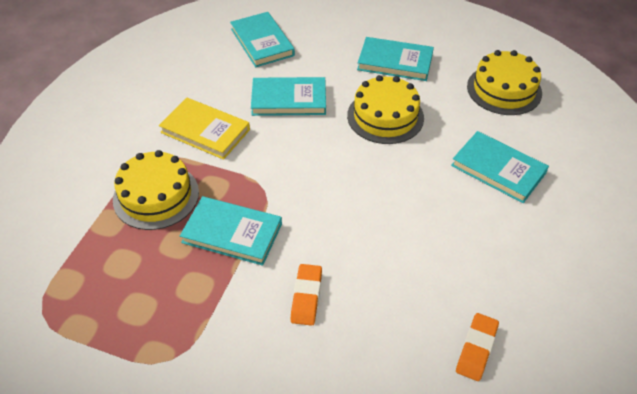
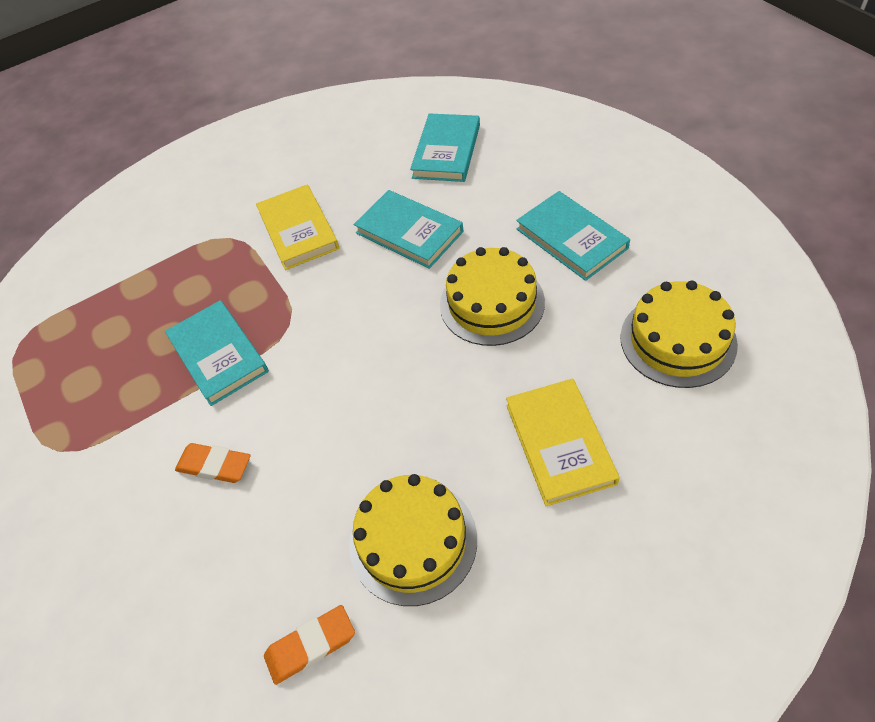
camera: 45 degrees right, 5 degrees up
yellow cake [113,150,199,230] -> yellow cake moved to [349,474,477,606]
orange eraser [291,264,322,326] -> orange eraser turned 60 degrees clockwise [175,443,251,483]
turquoise book [451,131,549,203] -> yellow book [506,379,620,506]

